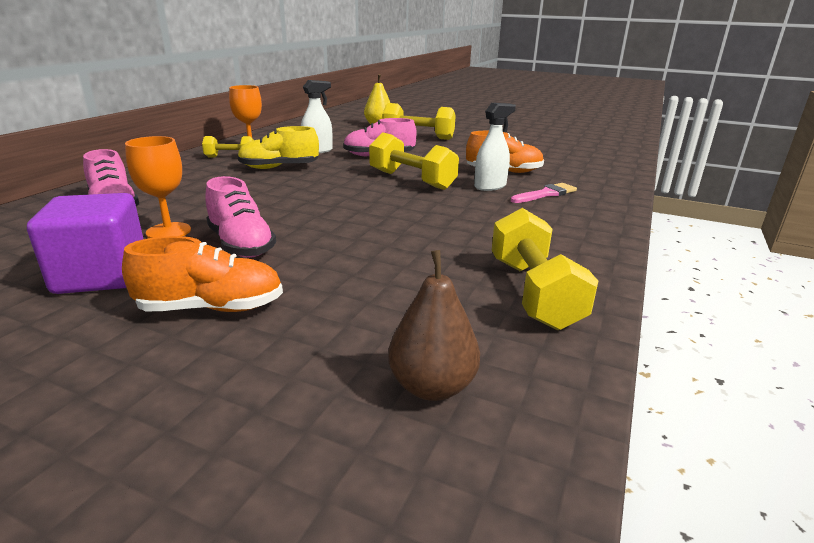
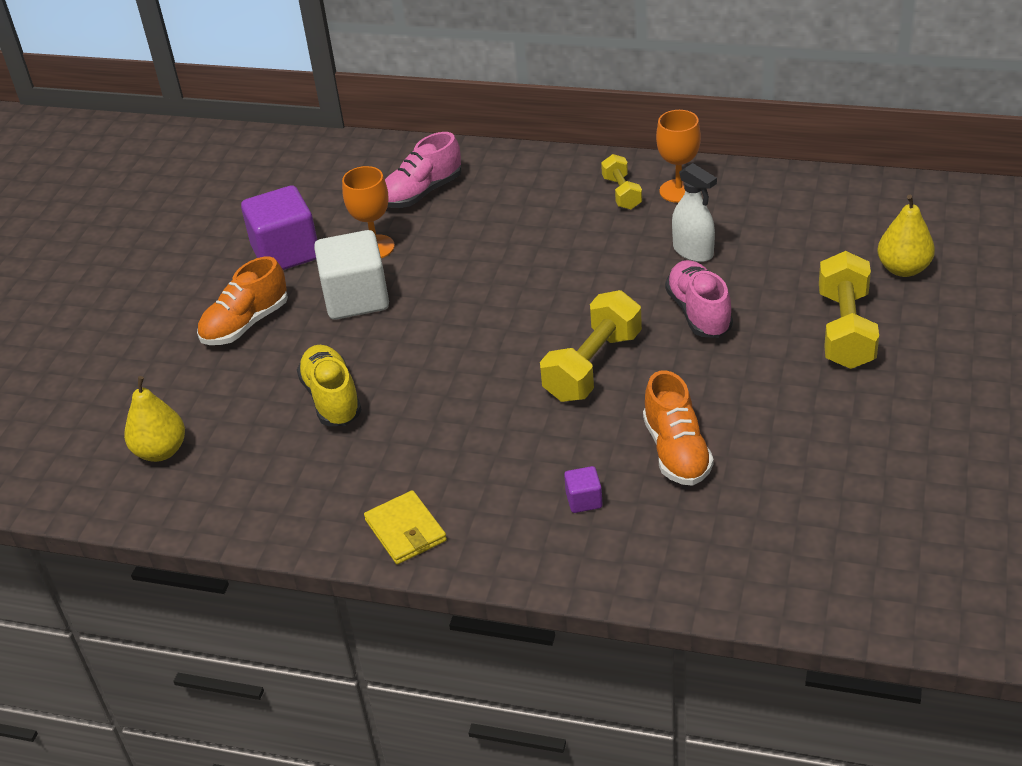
camera: 85 degrees right, 15 degrees up
orange shoe [122,236,283,312] -> orange shoe turned 60 degrees clockwise [197,256,288,345]
pink shoe [205,176,276,258] -> white cube [314,230,389,320]
yellow shoe [238,126,319,169] -> yellow shoe moved to [297,345,362,426]
brown pear [388,250,480,401] -> yellow pear [124,376,185,462]
white spray bottle [474,103,516,191] -> none
yellow dumbbell [491,208,598,330] -> none
pink brush [511,183,577,203] -> purple cube [564,466,602,513]
none -> yellow wallet [364,490,447,564]

